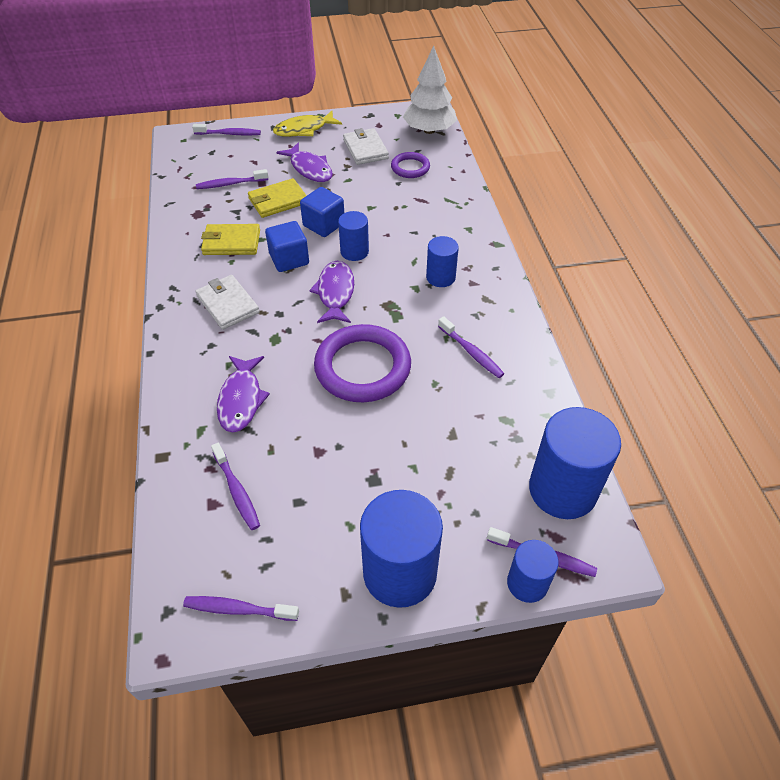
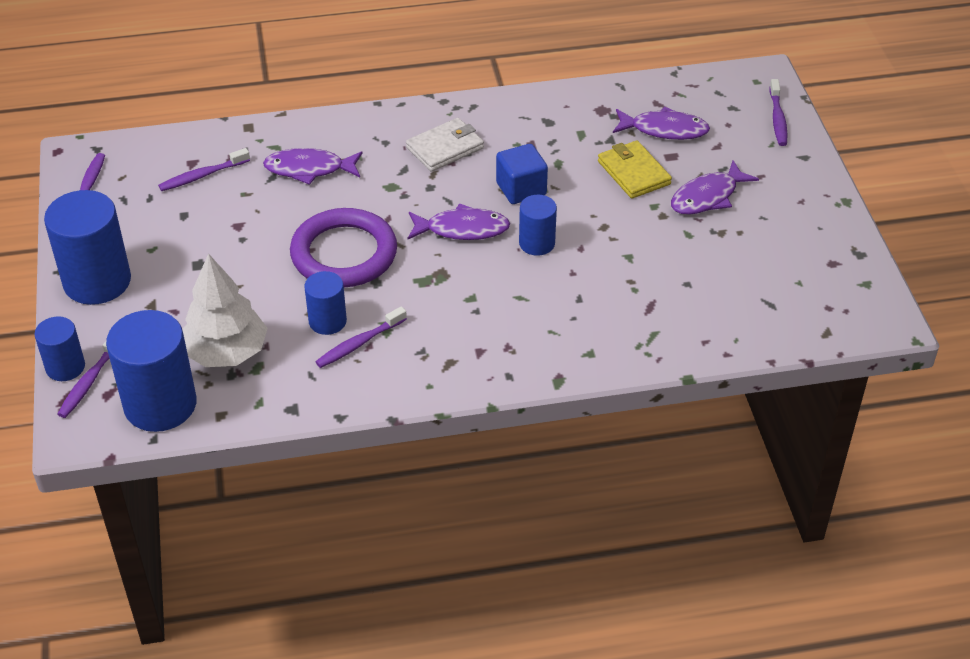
camera: 90 degrees right, 5 degrees down
purple toothbrush [196,169,268,189] -> purple fish [613,106,710,140]
yellow wallet [201,224,260,255] -> none
yellow fish [273,111,342,137] -> none
blue cube [300,187,344,237] -> none
white wallet [343,128,389,165] -> none
purple ring [391,152,430,178] -> none
white tree [403,46,457,134] -> white tree moved to [182,253,268,367]
blue cylinder [426,236,459,287] -> blue cylinder moved to [304,271,347,335]

